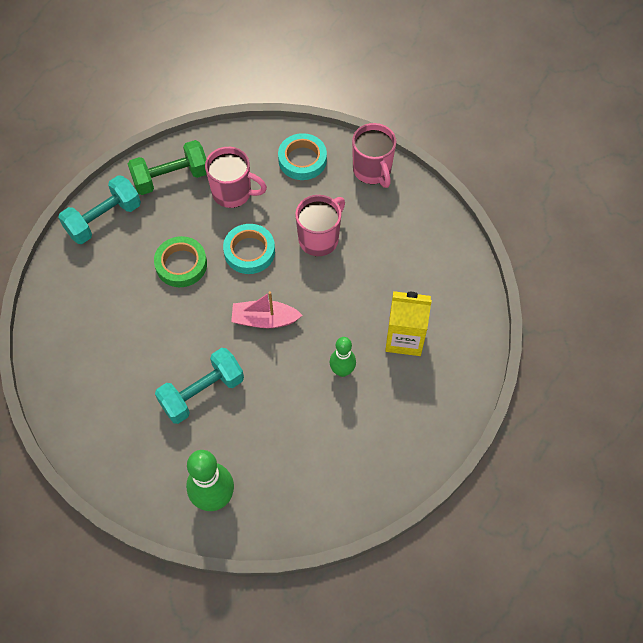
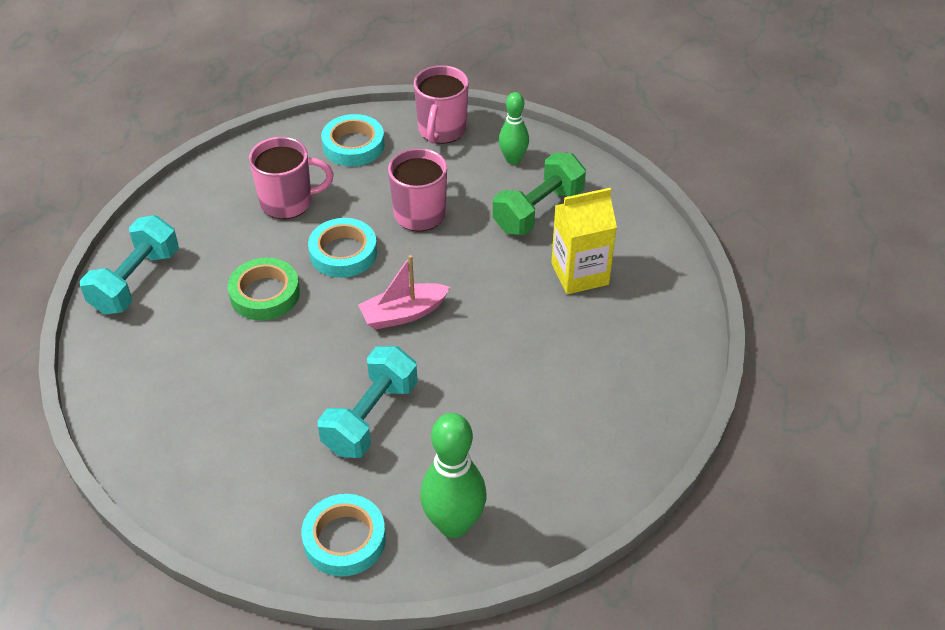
camera: 25 degrees left, 15 degrees down
green dumbbell [128,140,207,195] -> green dumbbell moved to [493,153,586,235]
green bowling pin [330,337,356,377] -> green bowling pin moved to [499,92,529,165]
pink mug [352,123,396,188] -> pink mug turned 60 degrees clockwise [414,65,469,144]
none -> turquoise tape [301,494,386,577]

